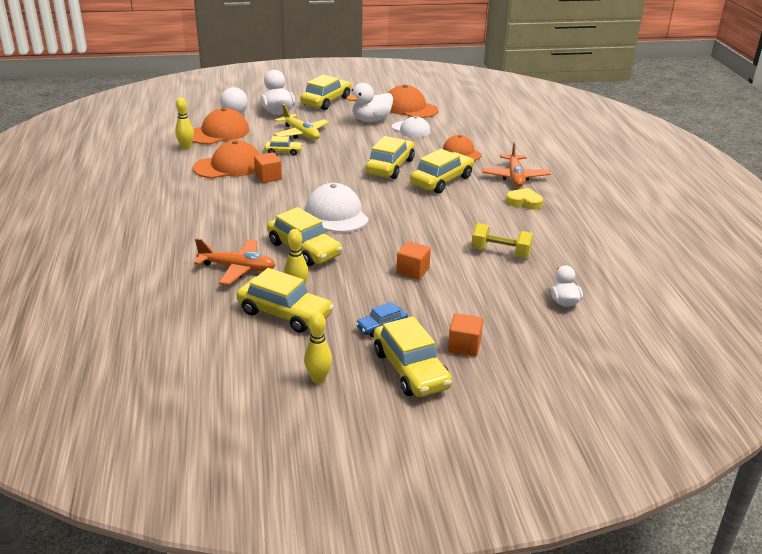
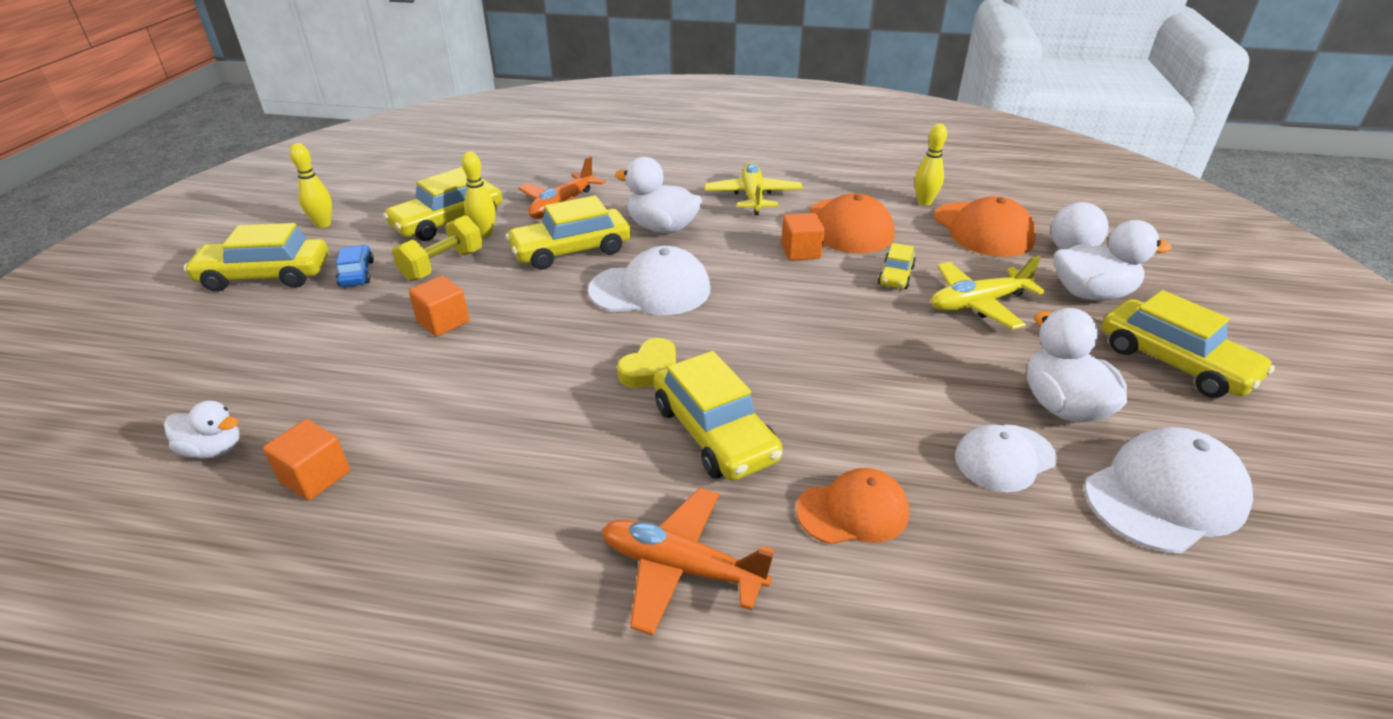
camera: 110 degrees right, 5 degrees up
yellow car [365,136,415,179] -> none
orange cap [388,85,438,118] -> white cap [1085,427,1253,553]
orange cube [448,313,483,357] -> orange cube moved to [263,419,350,501]
yellow dumbbell [471,223,533,258] -> yellow dumbbell moved to [392,215,483,281]
yellow heart [506,188,543,210] -> yellow heart moved to [617,338,676,388]
none -> white duck [615,157,702,233]
none -> yellow plane [705,162,803,215]

